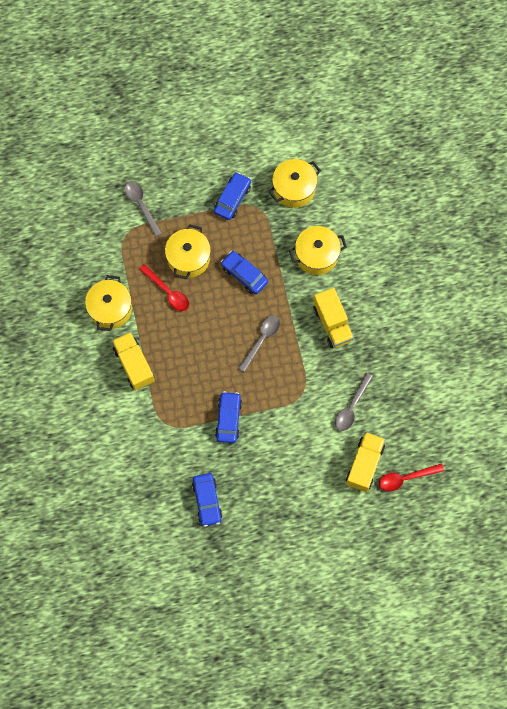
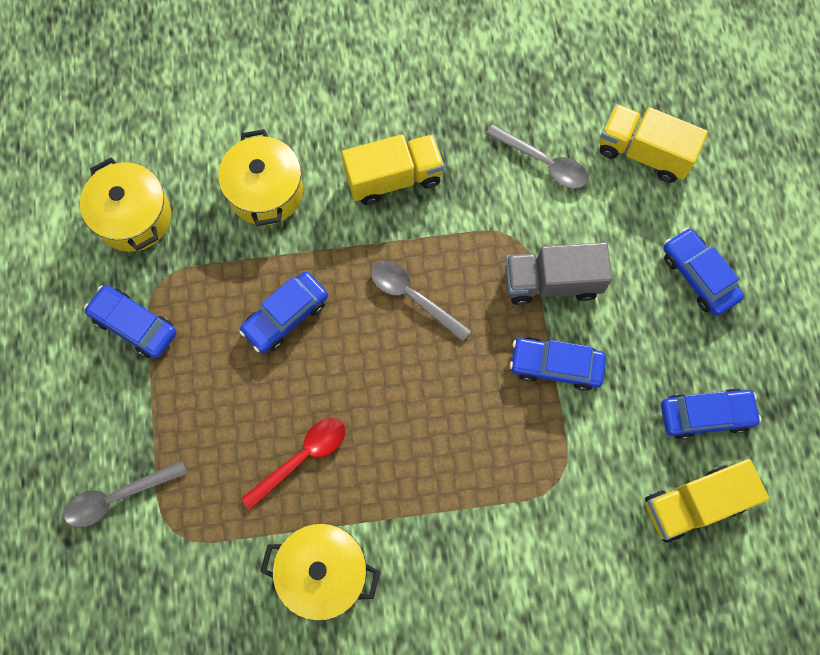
camera: 85 degrees left, 0 degrees up
yellow truck [112,332,155,390] -> yellow truck moved to [645,459,769,543]
yellow pot [165,224,211,279] -> none
red spoon [379,463,444,491] -> none
none -> grey truck [505,242,612,305]
none -> blue car [663,228,744,316]

